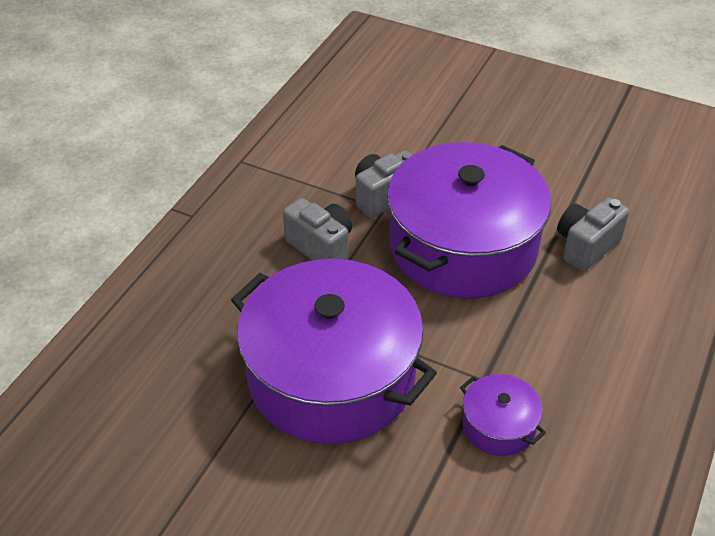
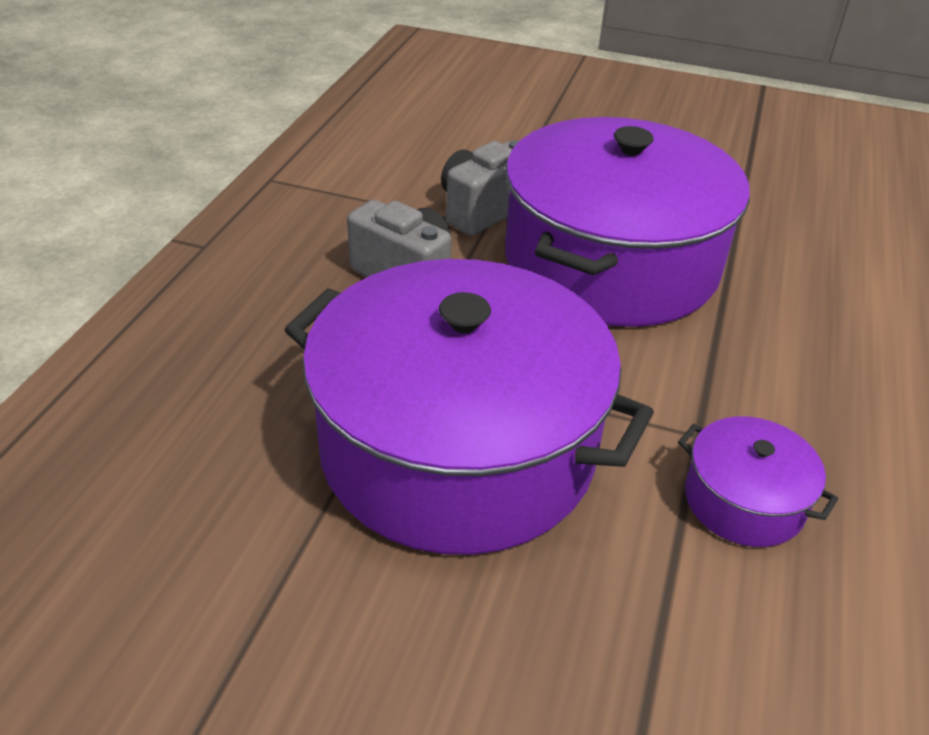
camera: 10 degrees left, 5 degrees down
grey camera [557,197,629,272] -> none

